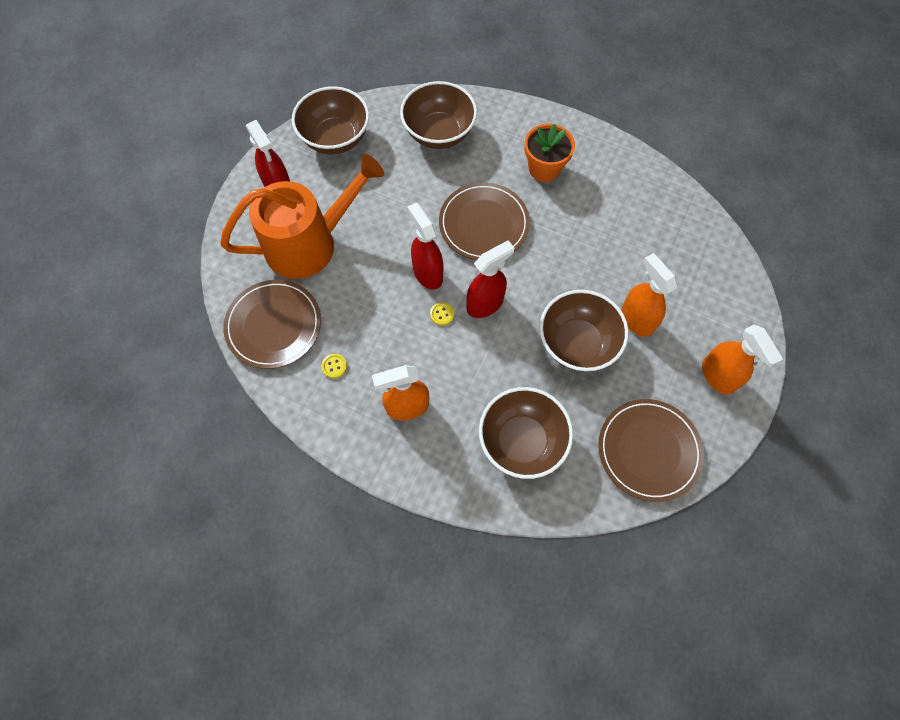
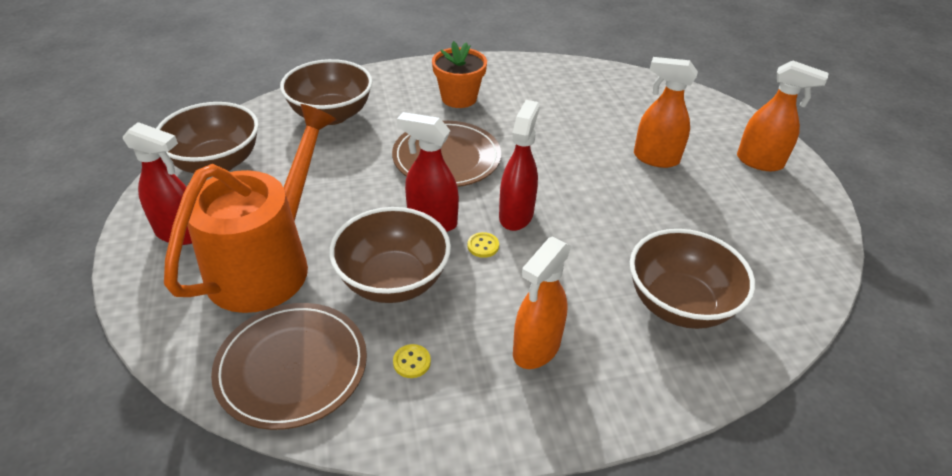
camera: 40 degrees left, 25 degrees down
brown bowl [539,290,629,371] -> brown bowl moved to [329,207,451,303]
brown plate [598,399,704,502] -> none

